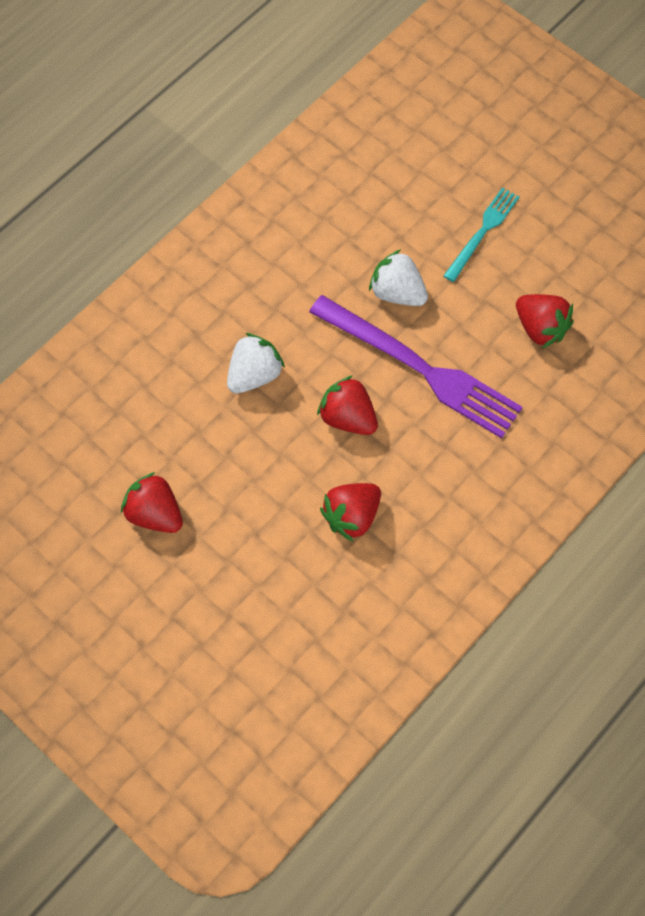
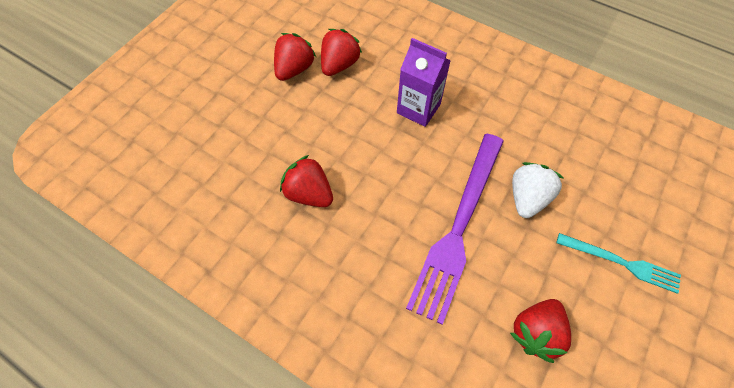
camera: 80 degrees right, 5 degrees down
white strawberry [227,333,285,394] -> purple carton [397,38,451,127]
red strawberry [317,375,378,435] -> red strawberry moved to [321,29,362,76]

